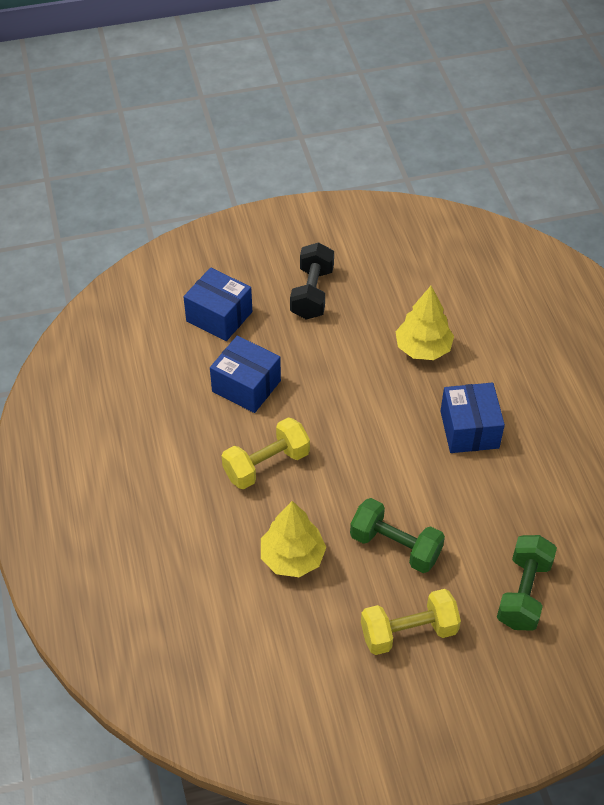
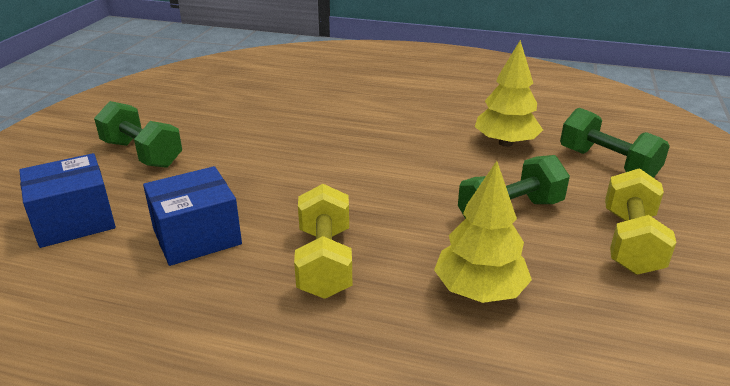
camera: 60 degrees left, 20 degrees down
black dumbbell [290,242,334,319] -> green dumbbell [94,101,182,168]
yellow tree [395,286,454,360] -> yellow tree moved to [475,40,543,147]
blue box [440,382,505,453] -> none

